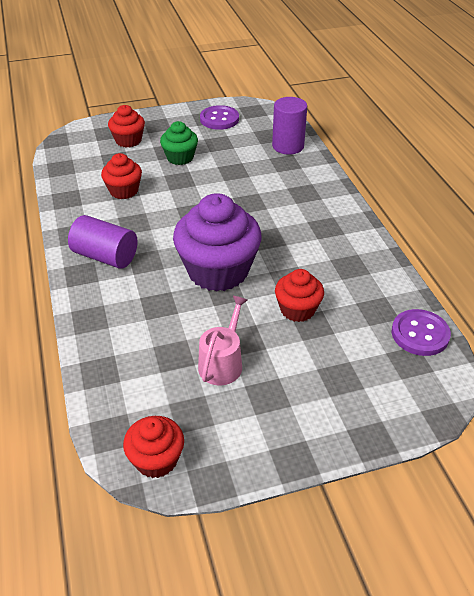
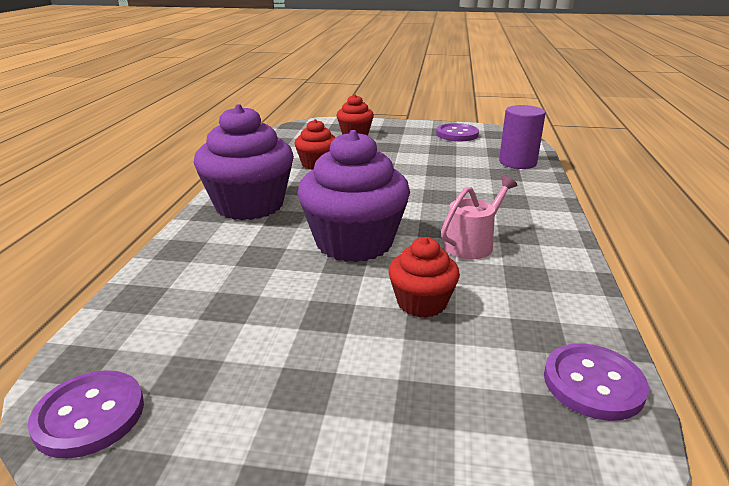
camera: 25 degrees right, 15 degrees down
purple cylinder [68,215,138,269] -> purple cupcake [194,104,294,220]
red cupcake [123,416,184,478] -> purple button [28,370,144,459]
green cupcake [160,121,198,165] -> none
pink watering can [198,296,248,385] -> pink watering can moved to [441,176,517,259]

